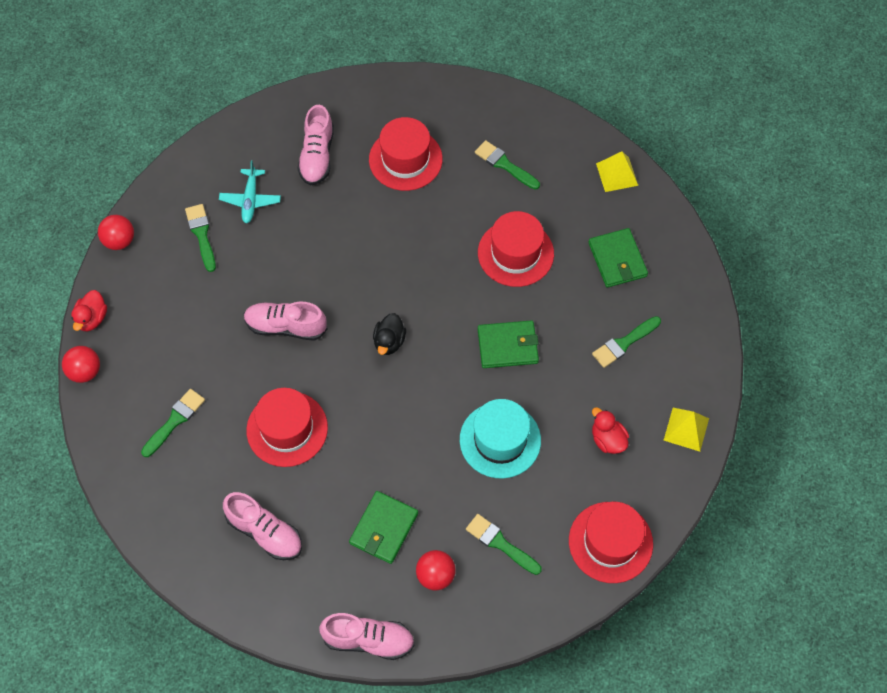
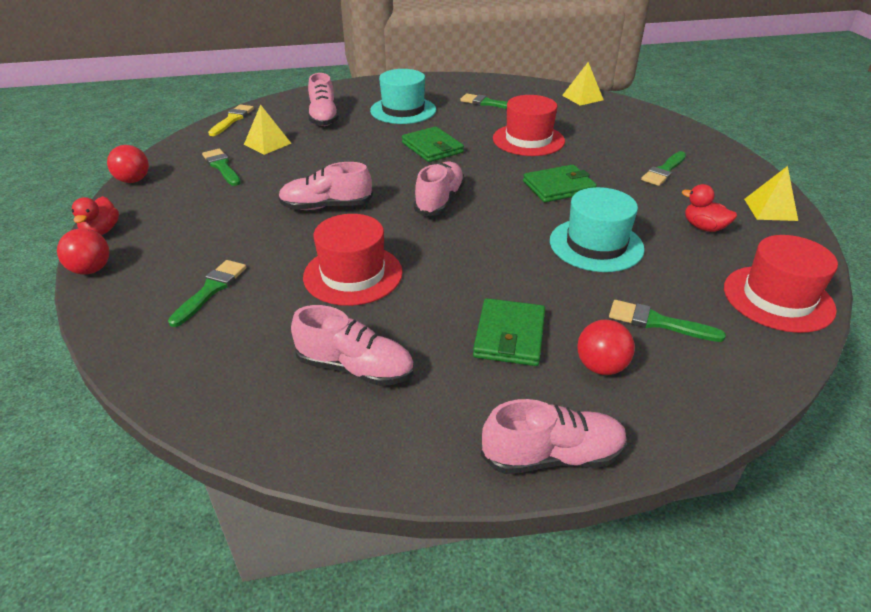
camera: 15 degrees left, 25 degrees down
turquoise plane [219,160,281,223] -> yellow pyramid [244,104,292,155]
red hat [369,117,443,191] -> turquoise hat [370,69,436,124]
black duck [373,313,406,355] -> pink shoe [413,162,465,216]
green wallet [588,228,648,288] -> green wallet moved to [402,126,464,162]
none -> yellow brush [208,105,254,136]

